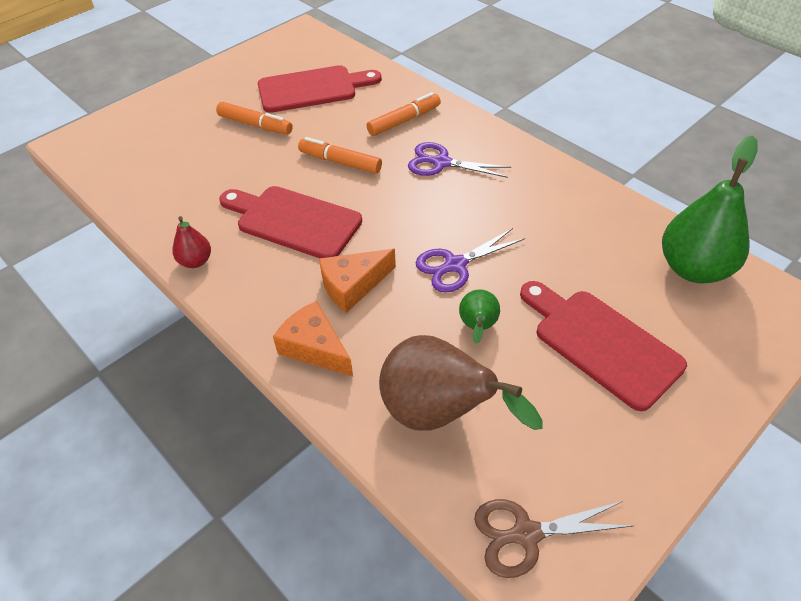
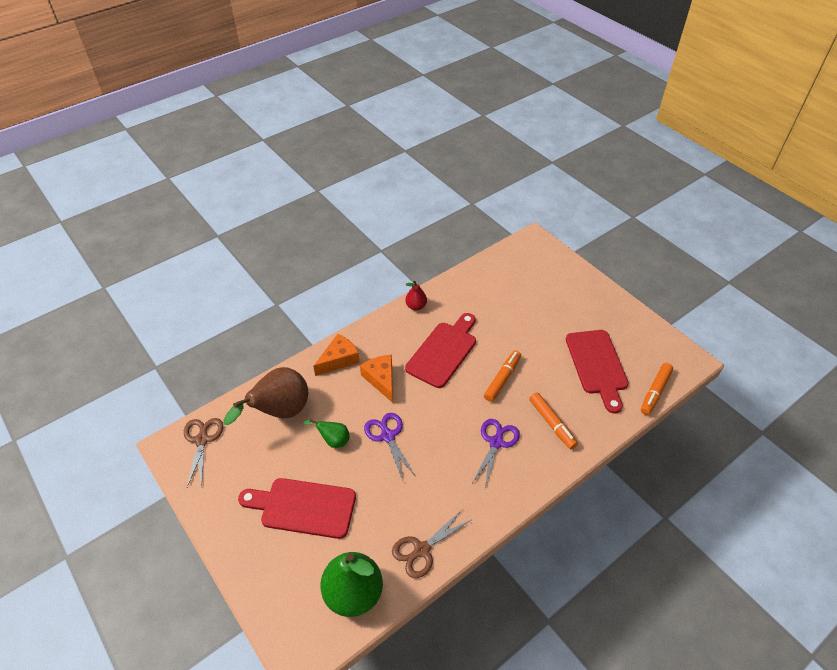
camera: 95 degrees right, 0 degrees up
orange marker [216,102,292,134] -> orange marker moved to [641,363,673,415]
red cutting board [520,281,687,411] -> red cutting board turned 135 degrees counterclockwise [238,478,356,539]
none -> brown scissors [392,510,471,578]

